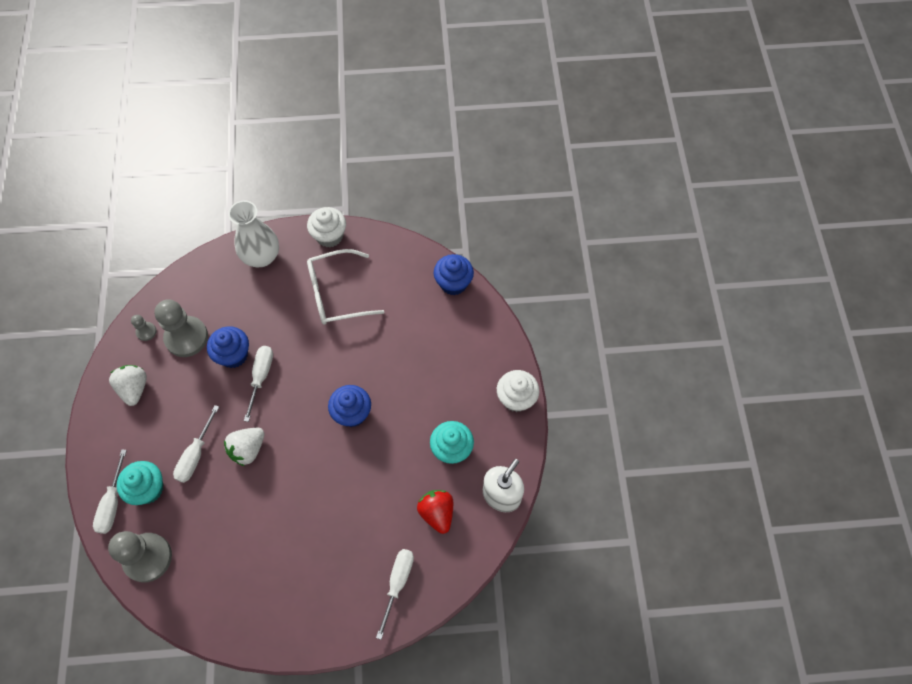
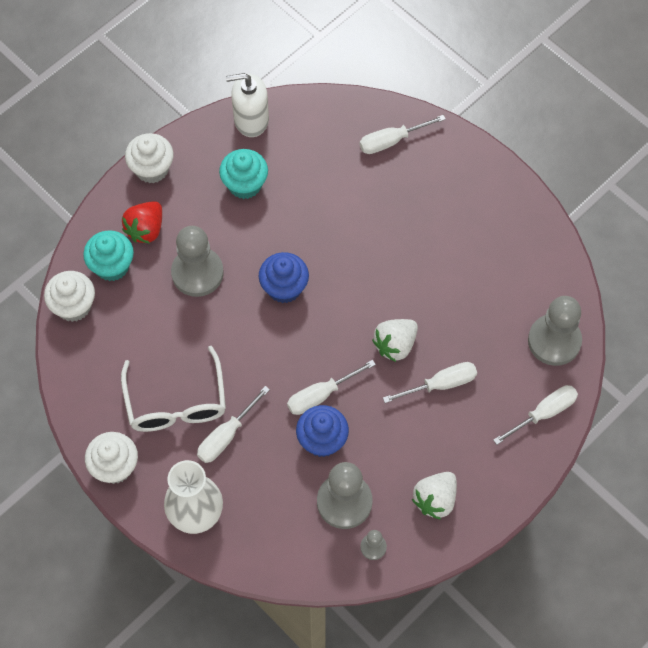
camera: 130 degrees left, 0 degrees up
turquoise cupcake [117,461,164,505] -> turquoise cupcake moved to [83,230,134,281]
white strawberry [224,428,265,466] -> white strawberry turned 135 degrees clockwise [372,319,418,362]
white glasses [307,249,384,325] -> white glasses turned 45 degrees clockwise [121,346,226,432]
red strawberry [417,490,453,534] -> red strawberry moved to [122,201,162,243]
blue cupcake [434,254,474,295] -> white cupcake [44,271,95,322]
none -> grey pawn [171,226,224,297]
none -> white screwdriver [197,386,270,463]

